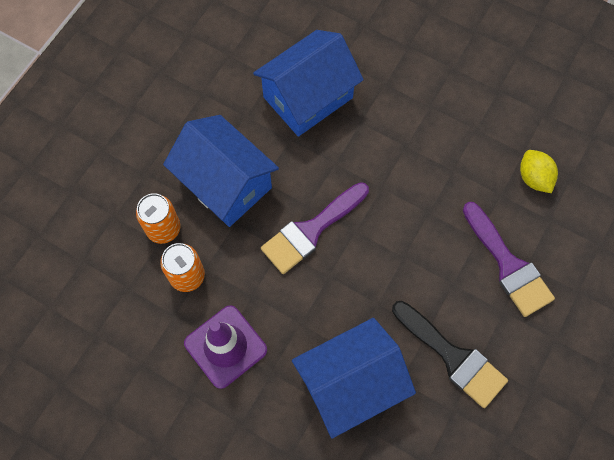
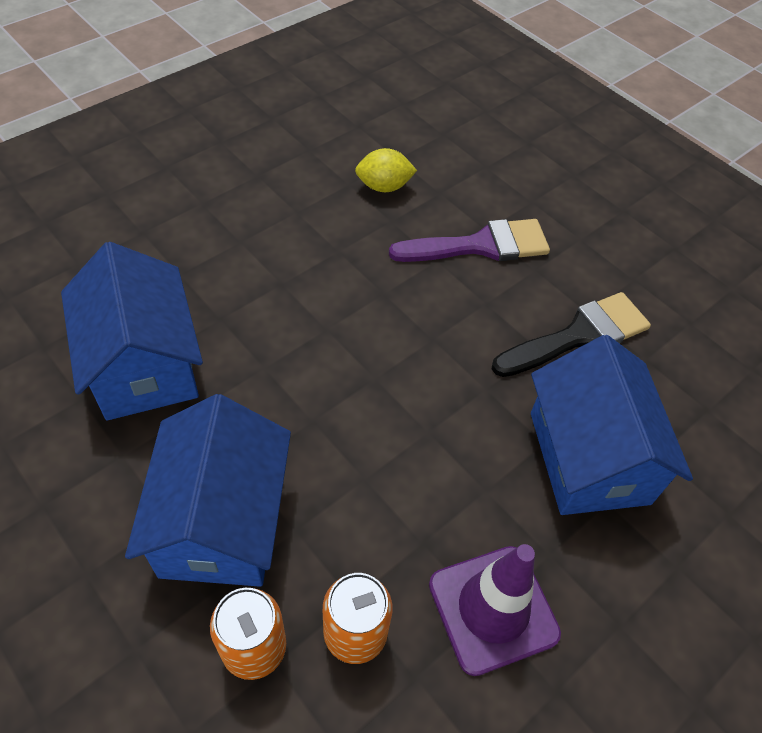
camera: 75 degrees left, 15 degrees down
blue house [163,115,279,227] -> blue house turned 60 degrees counterclockwise [125,394,291,587]
purple brush [261,182,369,274] -> none

